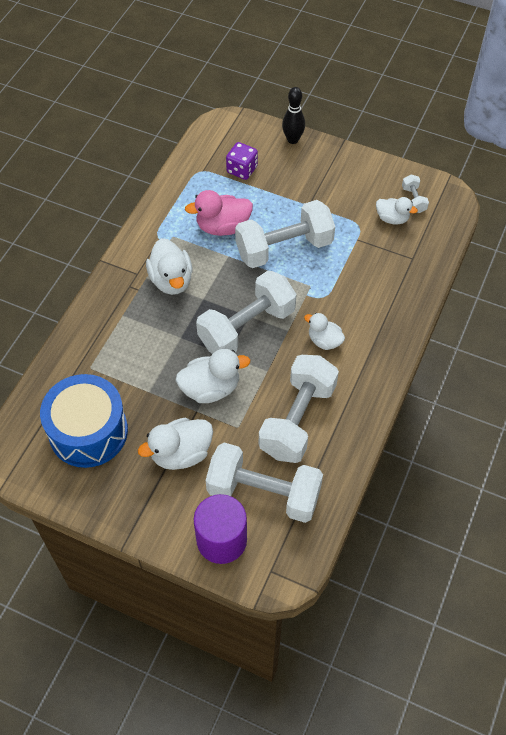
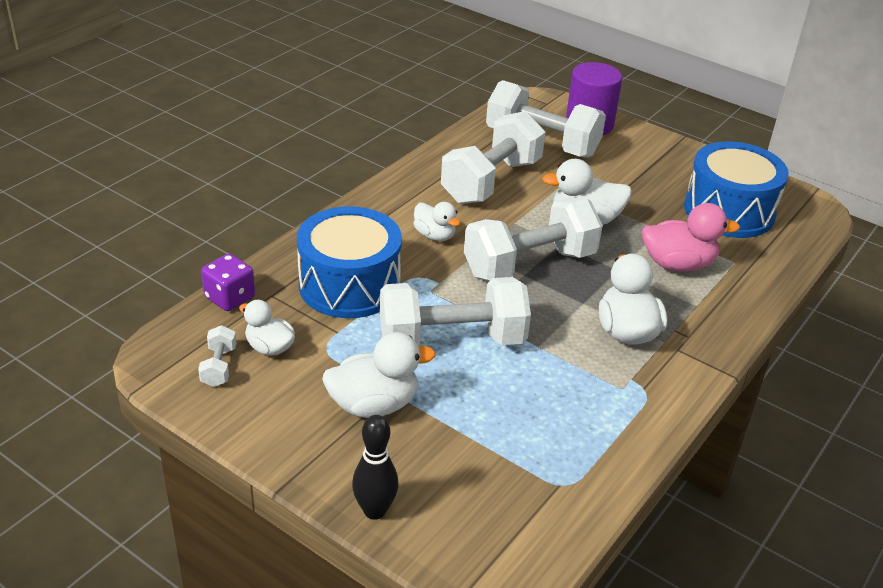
camera: 170 degrees left, 20 degrees down
white duck [138,418,213,470] -> white duck moved to [322,332,436,418]
pink duck [185,190,253,236] -> pink duck moved to [642,203,740,272]
purple dice [226,142,258,180] -> purple dice moved to [201,254,255,311]
none -> blue drum [297,206,402,318]

